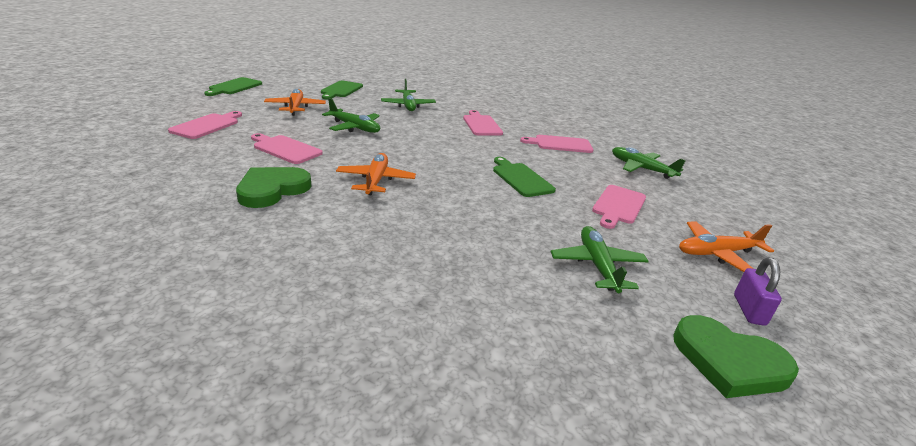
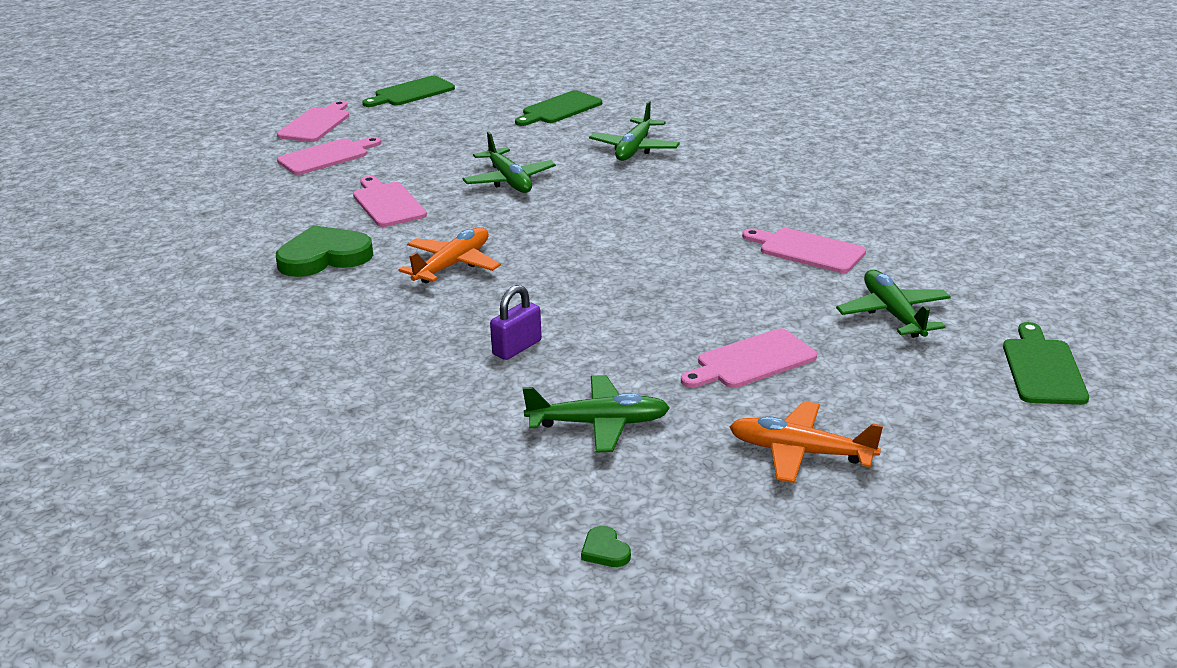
camera: 35 degrees right, 0 degrees up
orange plane [264,89,326,116] -> none
pink cutting board [463,110,503,136] -> pink cutting board moved to [277,101,349,142]
green cutting board [493,157,556,197] -> green cutting board moved to [1003,322,1089,405]
green plane [550,226,649,293] -> green plane turned 60 degrees clockwise [523,375,670,453]
green heart [673,315,799,398] -> green heart [581,526,631,567], size x0.42
purple padlock [734,257,782,326] -> purple padlock moved to [490,285,542,360]

